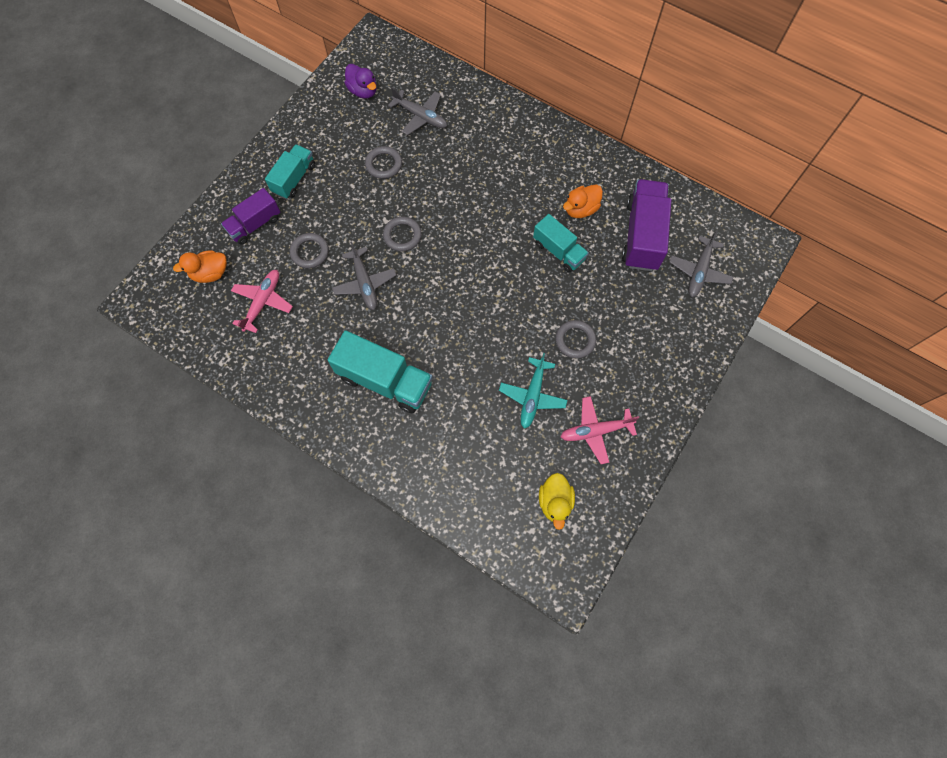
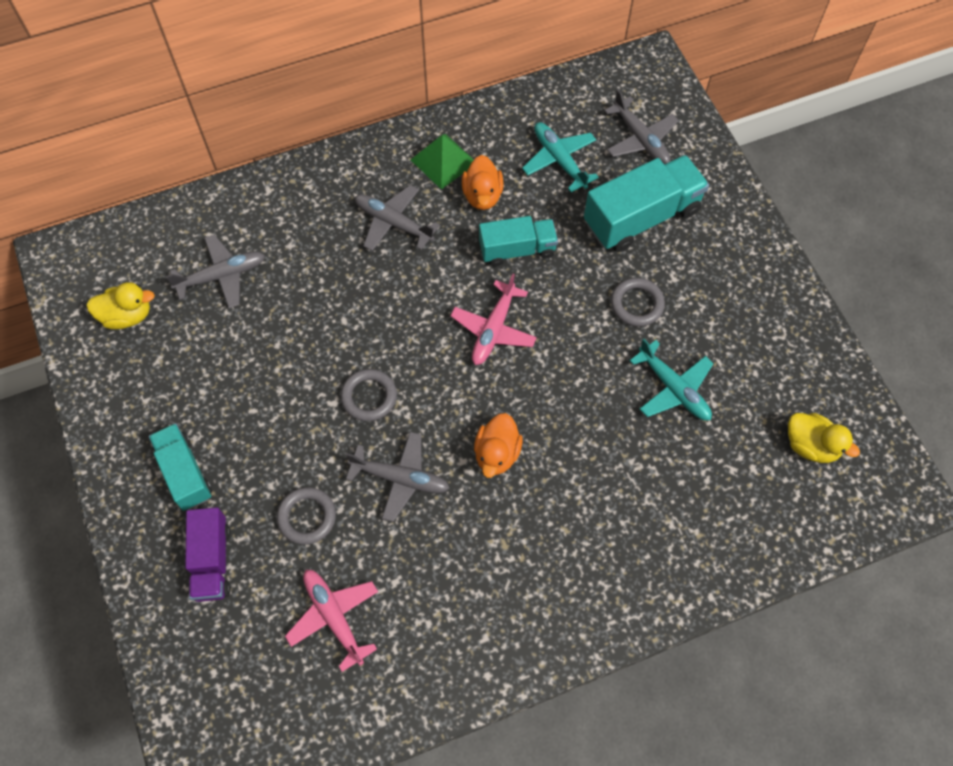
camera: 55 degrees left, 5 degrees down
orange duck [173,250,227,283] -> orange duck moved to [474,413,523,478]
turquoise truck [328,330,433,413] -> turquoise truck moved to [584,155,709,252]
purple duck [344,64,377,99] -> yellow duck [86,282,155,329]
grey ring [365,146,402,179] -> none
pink plane [560,396,639,464] -> pink plane moved to [450,274,537,365]
purple truck [622,179,671,271] -> turquoise plane [522,122,599,192]
none -> grey plane [355,185,440,251]
none -> green pyramid [411,134,474,190]

